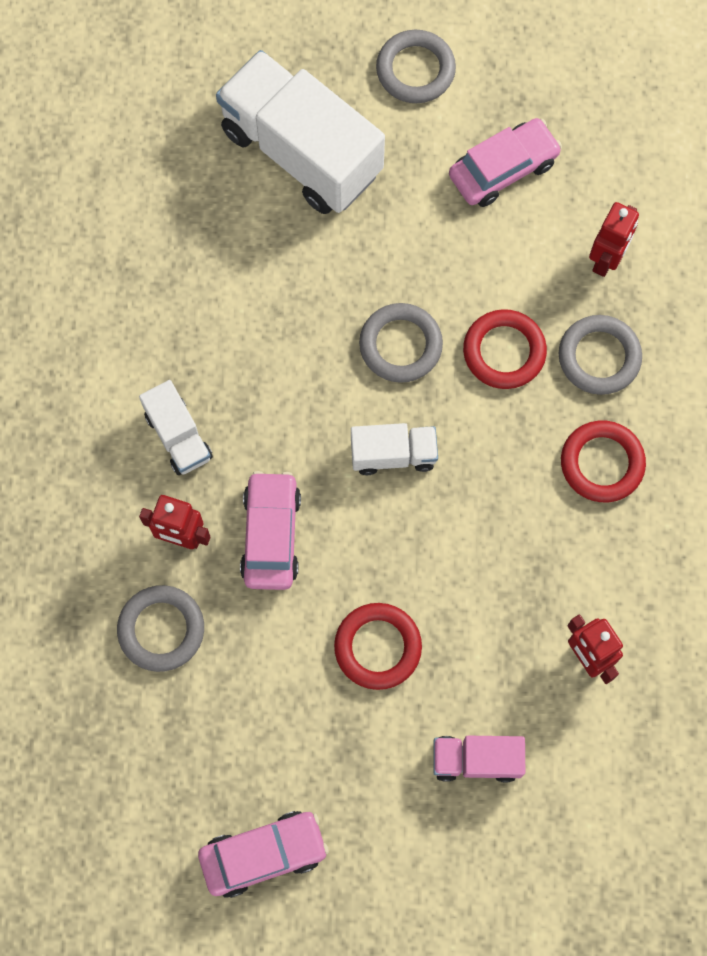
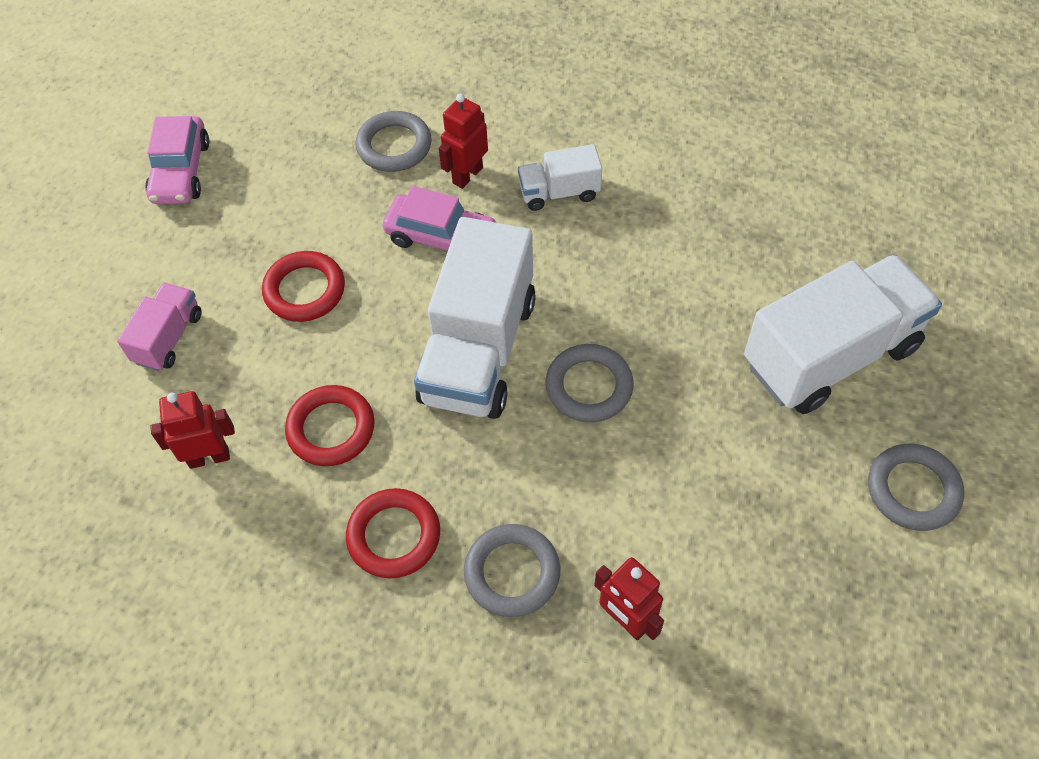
camera: 110 degrees right, 15 degrees down
white truck [351,423,438,475] -> white truck [414,217,536,419], size x2.04
pink car [449,118,562,207] -> none
red ring [463,309,547,389] -> red ring moved to [285,385,375,466]

